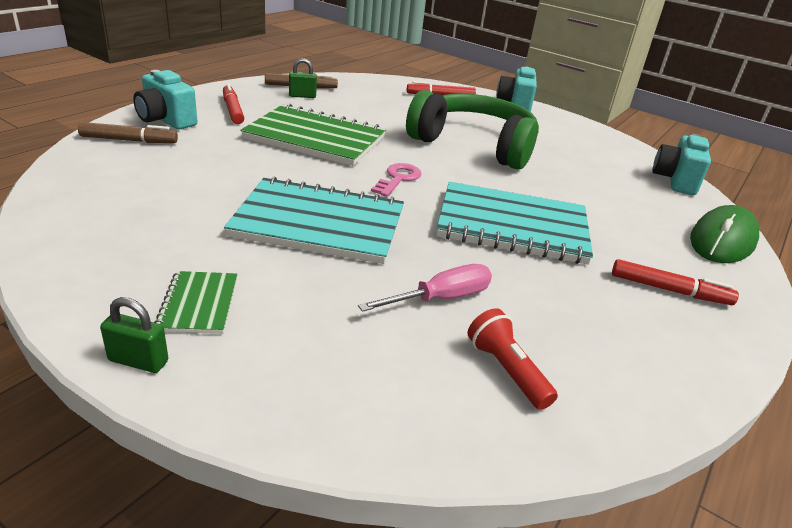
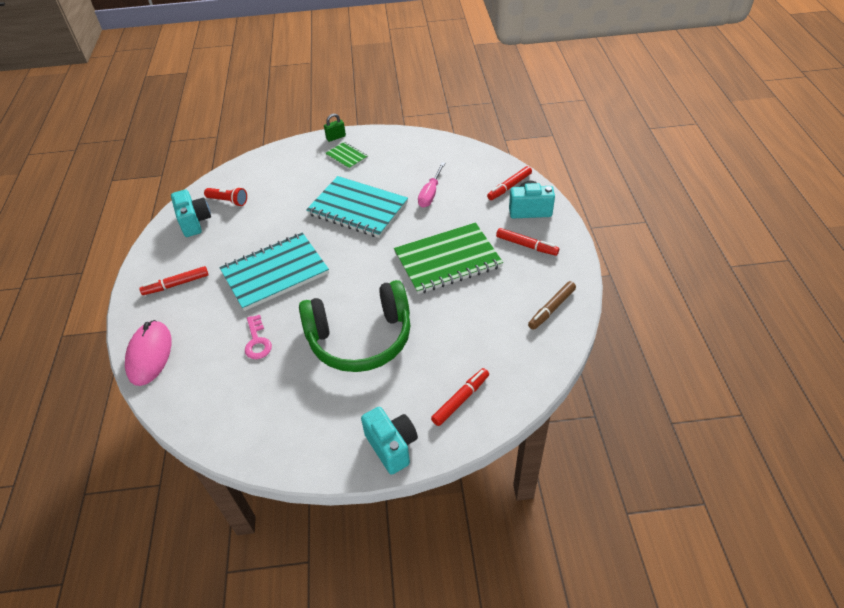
camera: 145 degrees right, 15 degrees up
brown marker [78,122,178,143] -> red marker [487,166,532,200]
turquoise notebook [224,176,404,264] -> turquoise notebook turned 60 degrees clockwise [306,176,408,238]
green padlock [289,58,317,98] -> none
pink screwdriver [358,264,492,312] -> pink screwdriver moved to [418,162,445,208]
pink key [371,163,421,197] -> pink key moved to [245,315,272,359]
turquoise camera [653,134,711,195] -> turquoise camera moved to [171,190,211,237]
green mouse [690,205,759,263] -> pink mouse [125,320,172,386]

